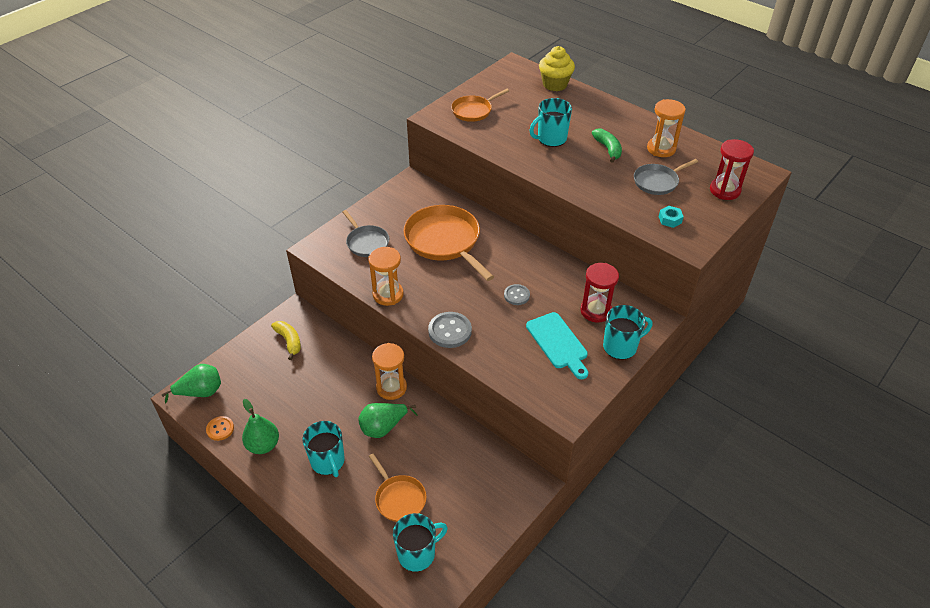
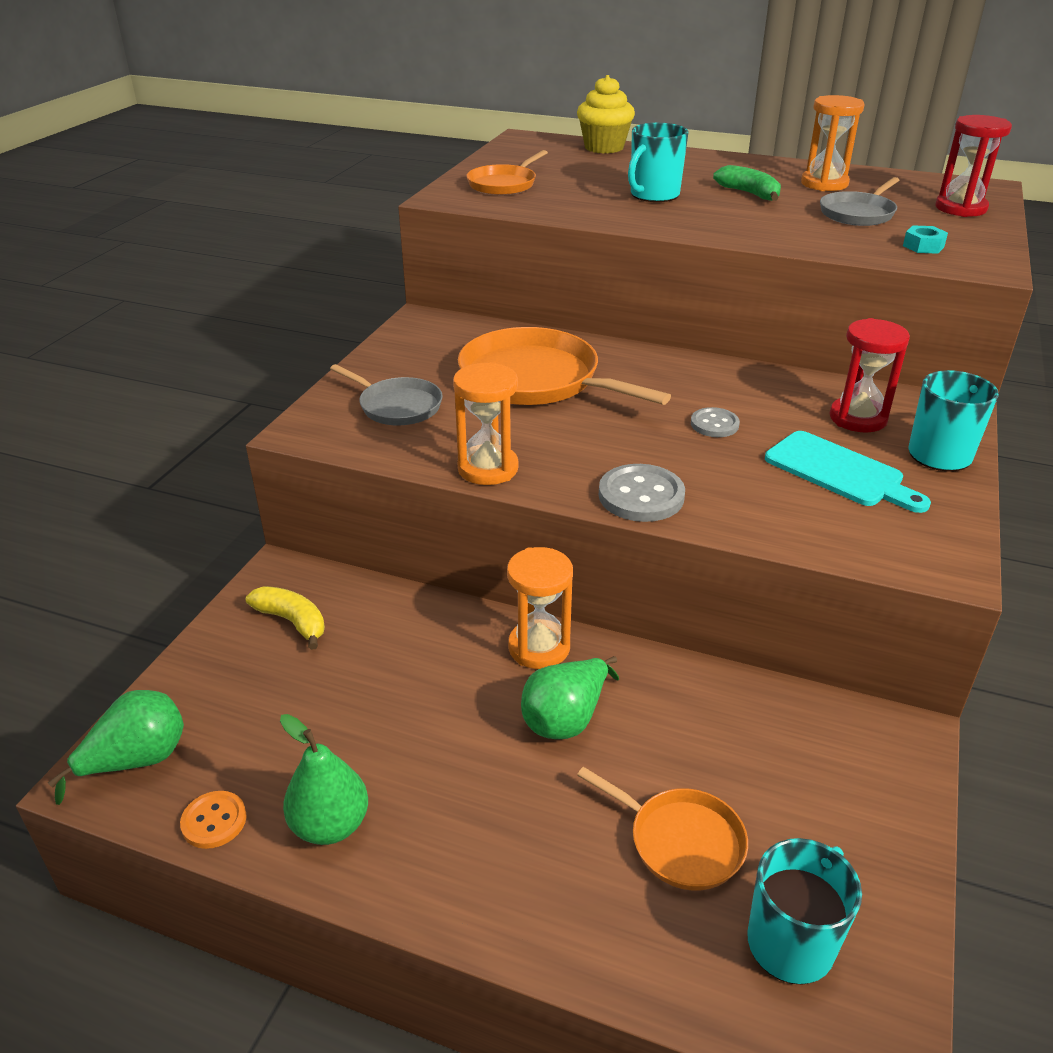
camera: 20 degrees left, 10 degrees down
turquoise mug [303,421,345,477] -> none

